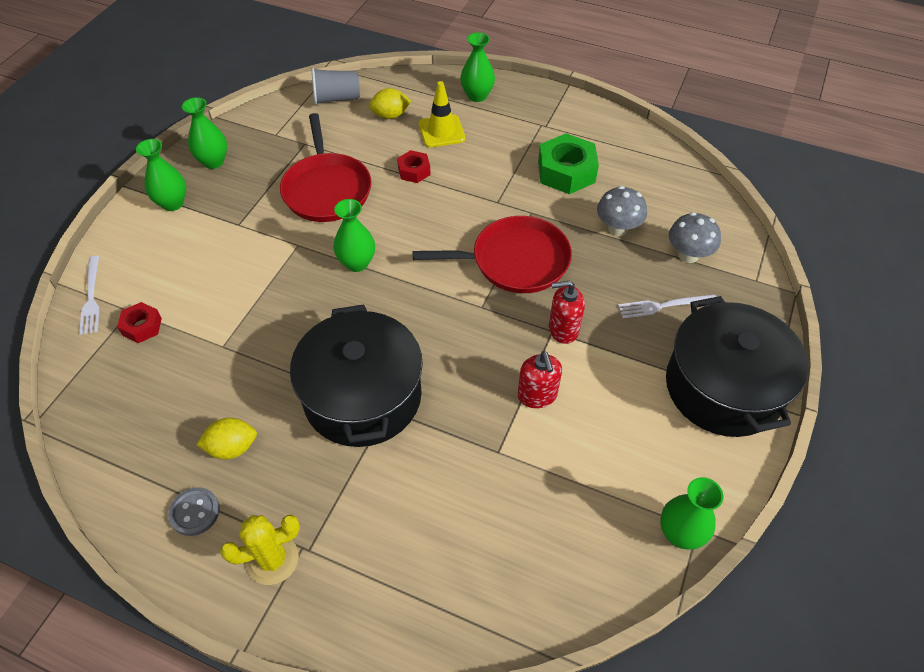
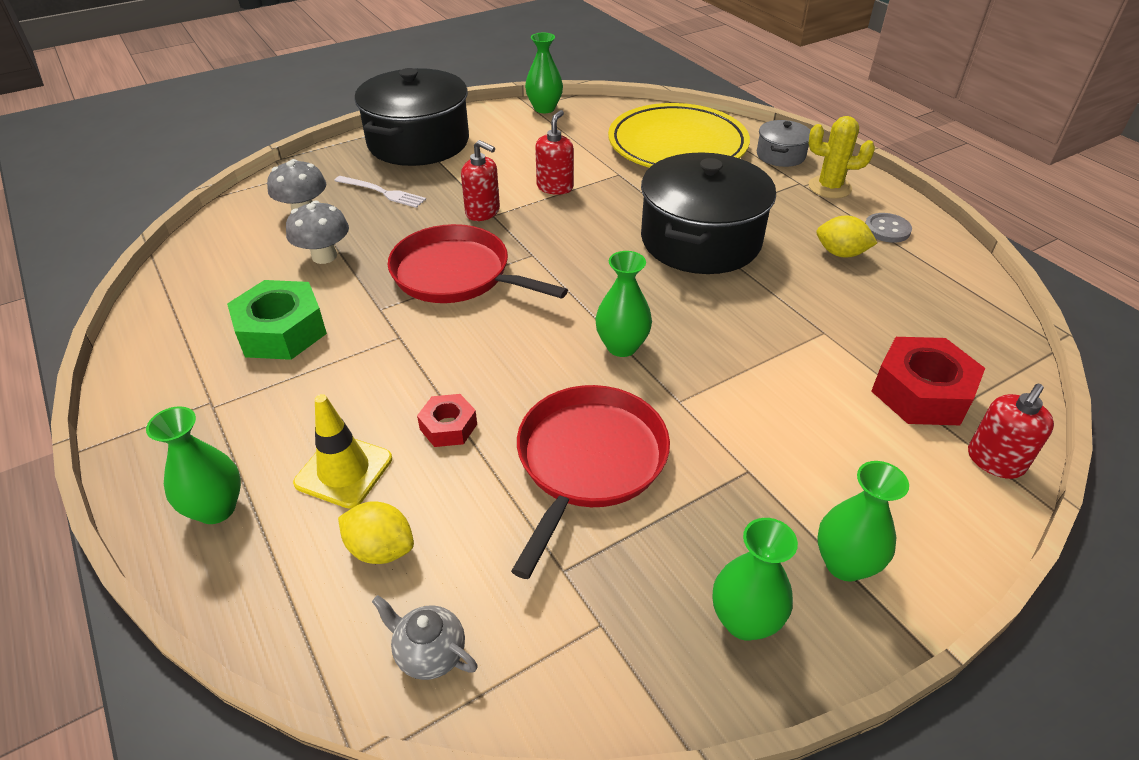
camera: 145 degrees left, 10 degrees down
white fork [79,256,100,335] -> red soap dispenser [968,384,1054,479]
red nut [117,302,162,343] -> red nut [871,337,985,425], size x1.82
grey cup [311,68,360,105] -> grey teapot [372,595,478,680]
none -> yellow plate [608,103,750,168]
none -> grey pot [757,120,810,167]

